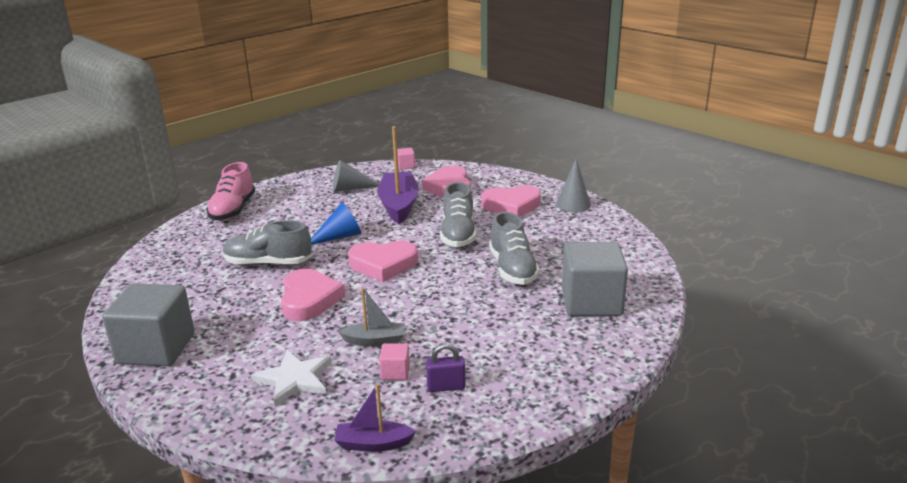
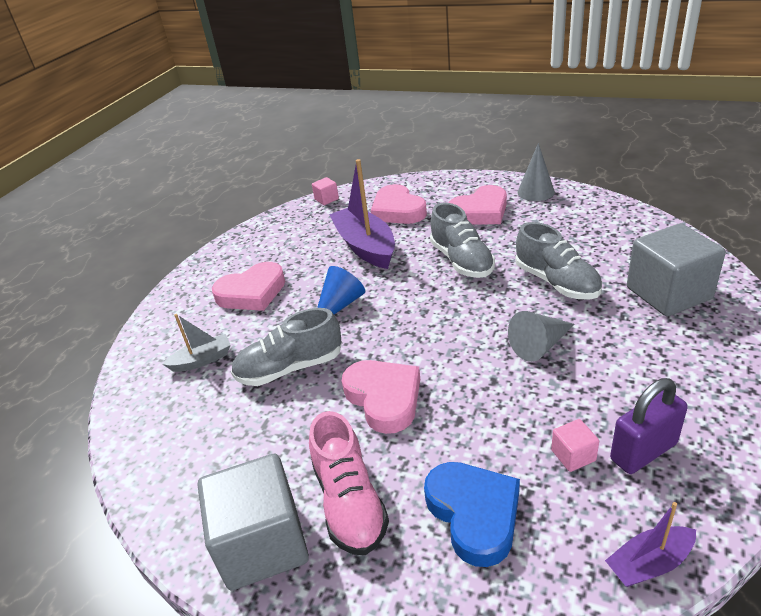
camera: 20 degrees left, 10 degrees up
pink shoe [206,162,255,221] -> pink shoe moved to [309,411,389,555]
white star [251,350,332,406] -> blue heart [424,462,520,567]
grey cone [333,160,379,192] -> grey cone moved to [508,311,574,362]
grey boat [338,288,405,346] -> grey boat moved to [162,314,231,372]
pink heart [348,241,418,282] -> pink heart moved to [212,262,285,311]
purple padlock [426,344,465,392] -> purple padlock [610,378,688,474], size x1.57

